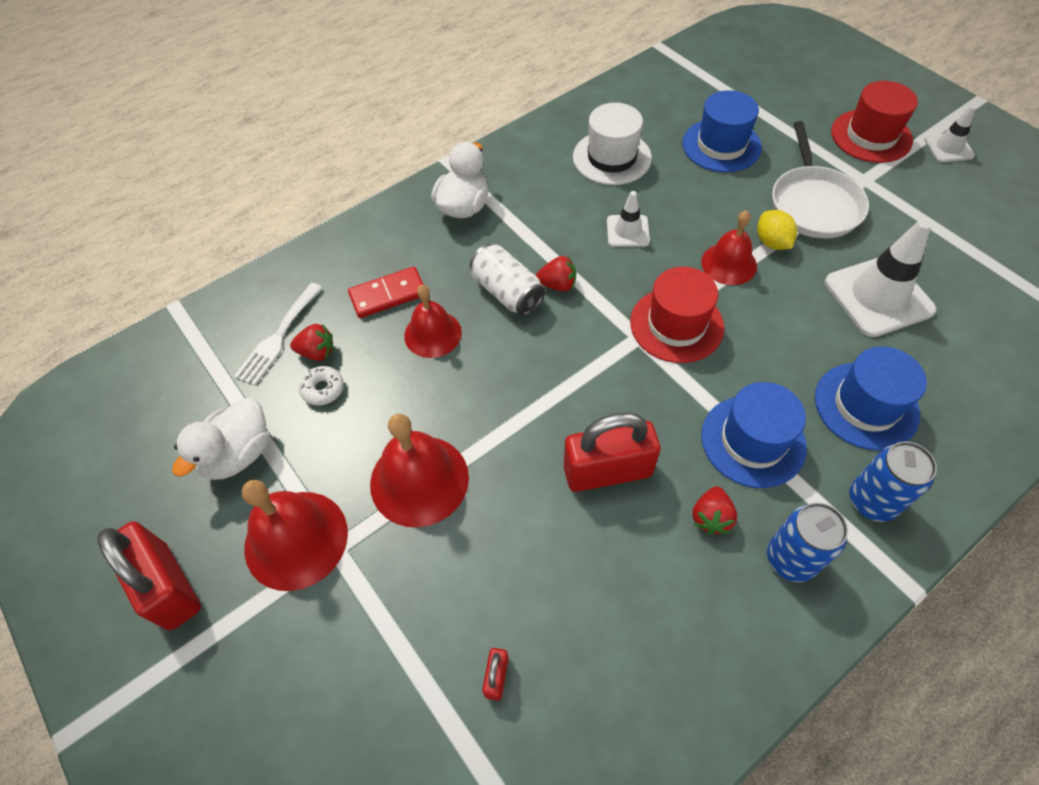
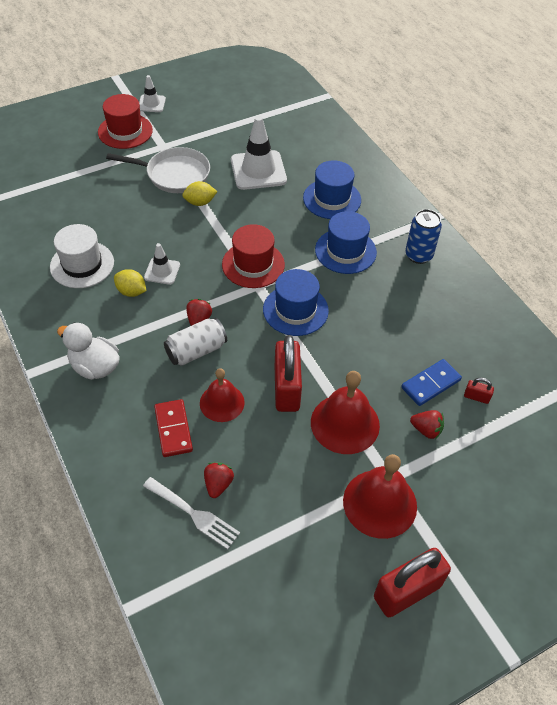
camera: 85 degrees left, 5 degrees down
white duck [172,398,268,480] -> none
white donut [299,366,344,406] -> none
red padlock [564,412,660,492] -> red padlock moved to [275,335,302,412]
blue hat [682,90,762,172] -> blue hat moved to [263,269,329,336]
red strawberry [692,486,737,535] -> red strawberry moved to [410,410,444,439]
red bell [701,211,757,285] -> none
blue can [849,441,937,522] -> none
none -> yellow lemon [114,269,146,297]
none -> blue domino [401,359,462,406]

